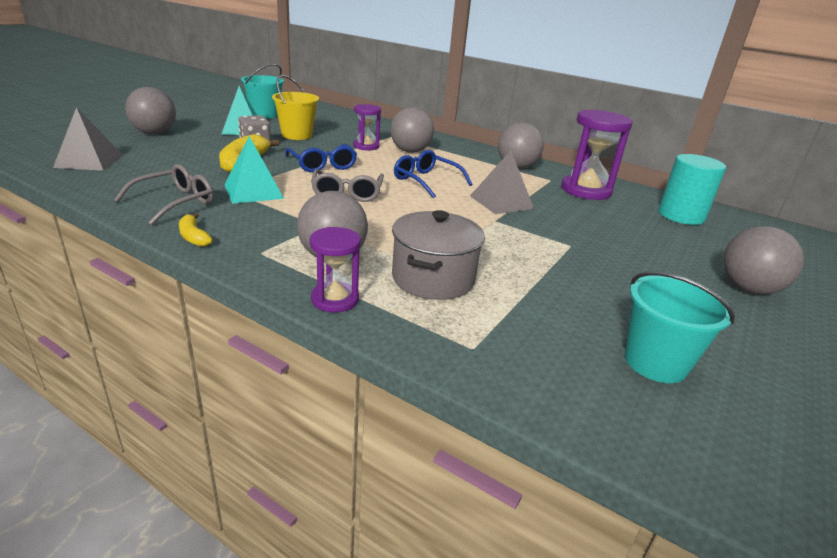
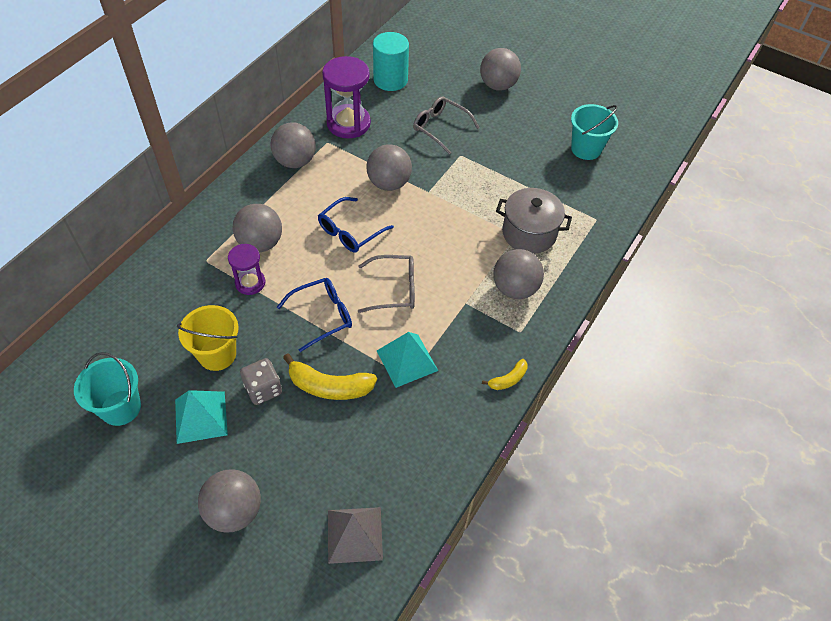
camera: 90 degrees left, 25 degrees up
grey glasses [114,164,214,225] -> grey glasses moved to [413,96,479,155]
purple hourglass [310,227,361,313] -> none
grey pyramid [470,150,534,214] -> grey ball [366,144,412,191]

